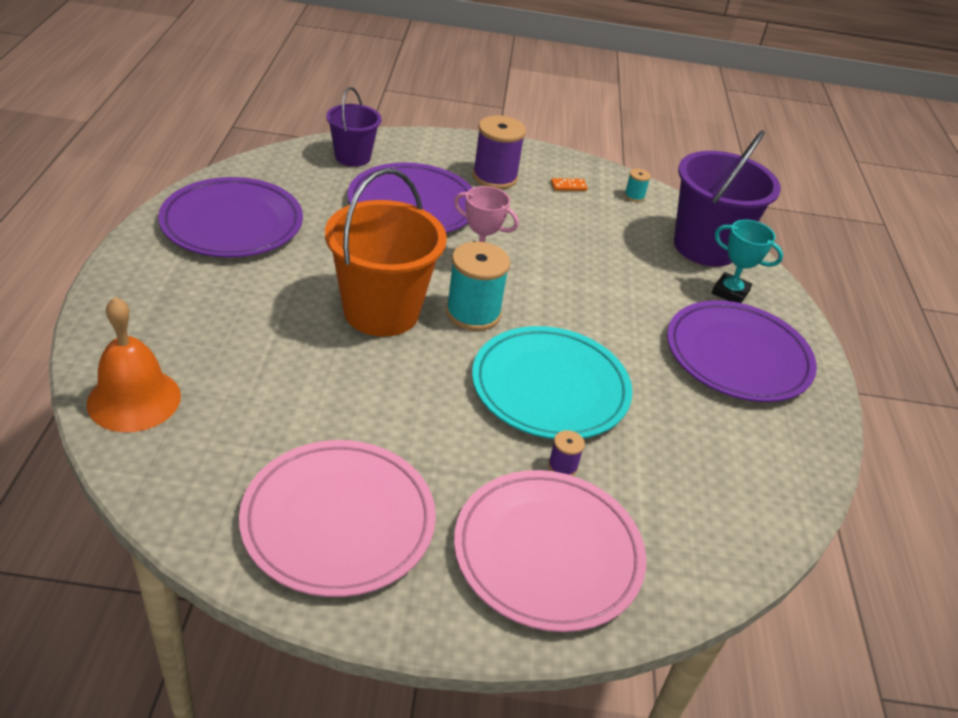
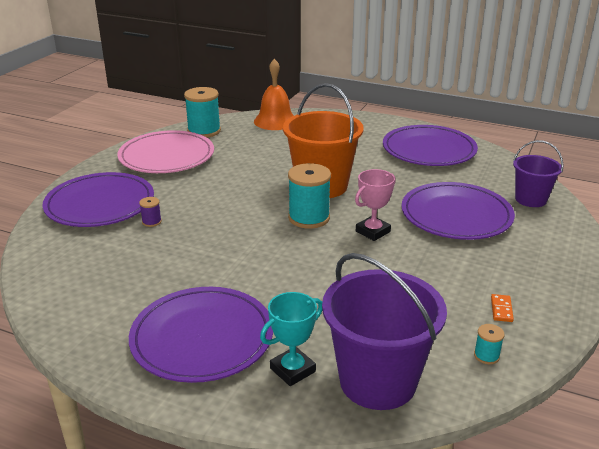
camera: 115 degrees right, 10 degrees down
pink plate [454,470,646,632] -> purple plate [43,172,154,227]
purple spool [472,115,526,189] -> none
turquoise plate [472,326,633,439] -> none
none -> turquoise spool [184,87,221,138]

